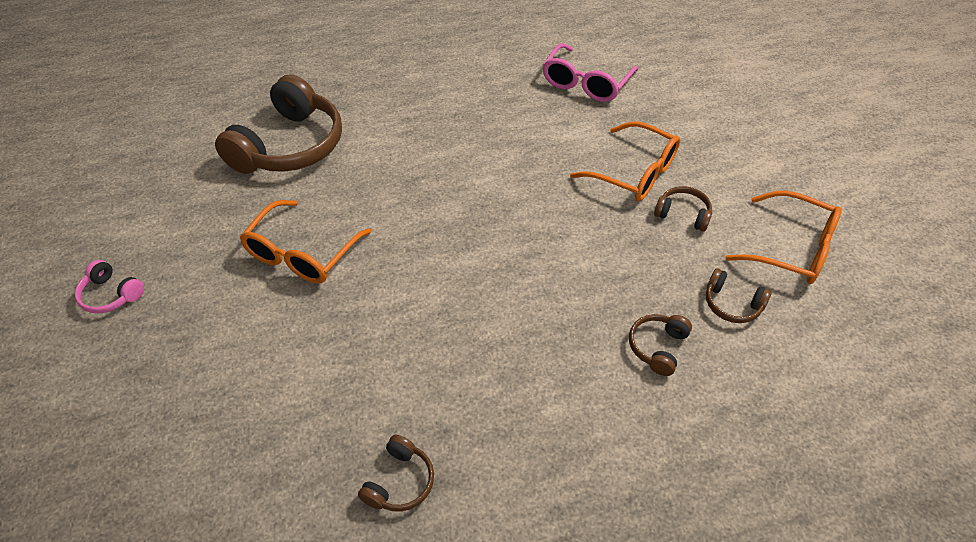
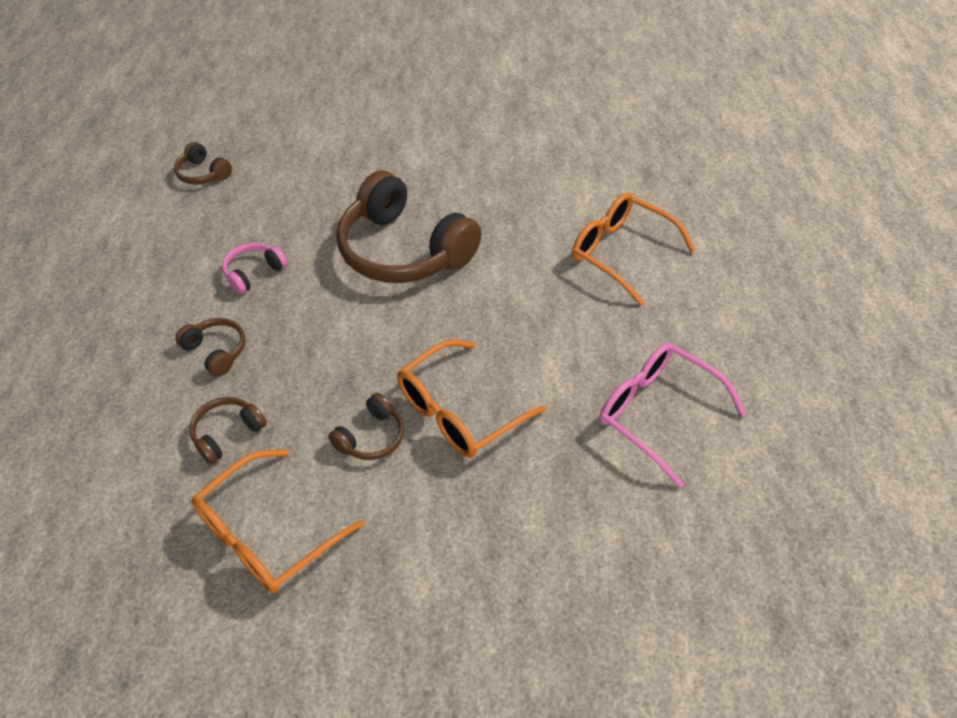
camera: 105 degrees right, 0 degrees up
pink headphones [75,260,144,313] -> pink headphones moved to [222,243,287,294]
brown headphones [215,74,342,174] -> brown headphones moved to [336,170,482,283]
orange glasses [239,200,372,283] -> orange glasses moved to [572,193,696,305]

